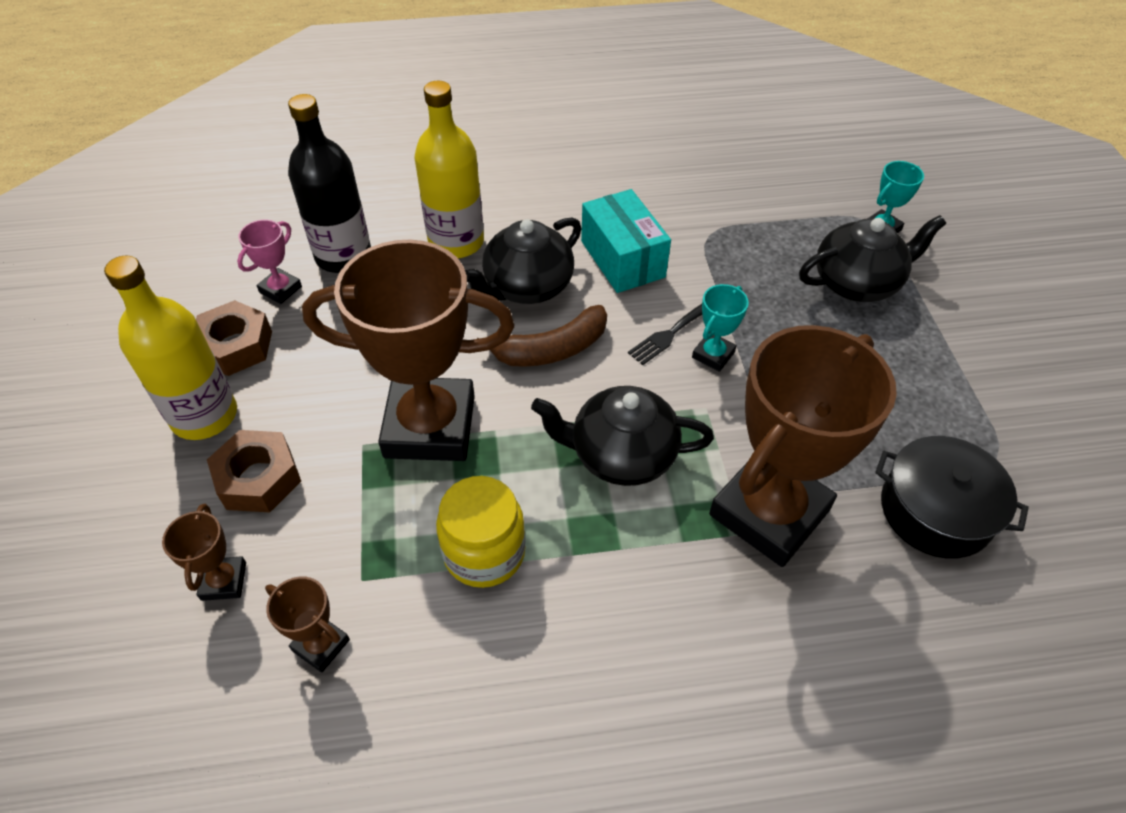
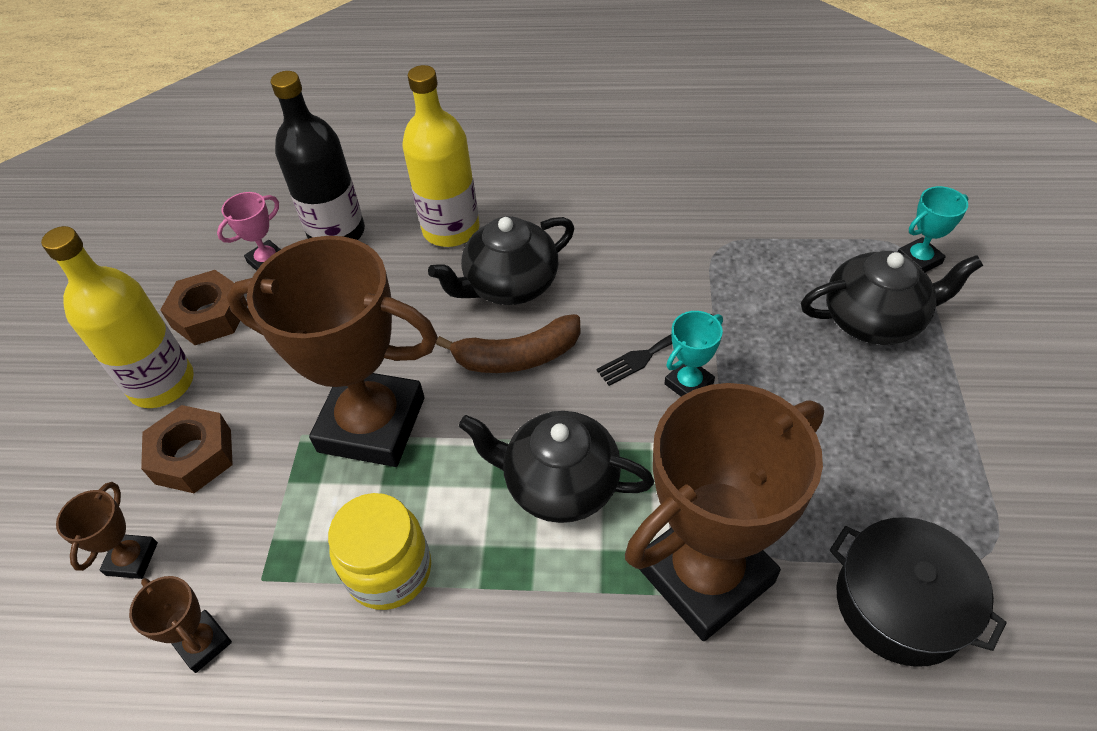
camera: 15 degrees right, 0 degrees up
turquoise box [581,189,671,293] -> none

